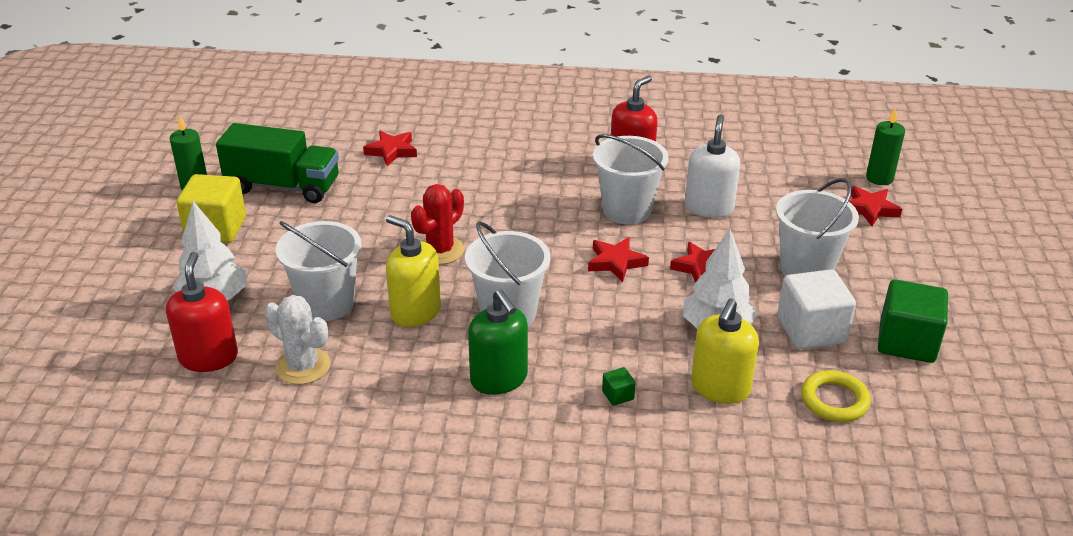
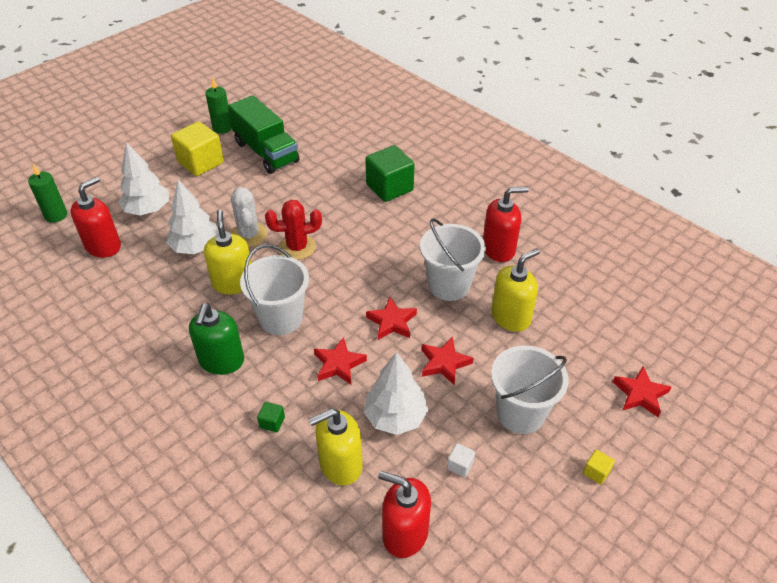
camera: 40 degrees right, 10 degrees up
white cactus [264,295,331,385] -> white cactus moved to [231,187,267,247]
white bucket [275,221,361,321] -> white tree [166,180,219,254]
red star [363,131,417,166] -> red star moved to [314,337,367,385]
white soap dispenser [685,114,740,218] -> yellow soap dispenser [491,248,540,332]
white cube [777,269,856,349] -> white cube [447,443,475,477], size x0.42
yellow ring [801,370,871,422] -> red soap dispenser [378,471,431,558]
green candle [866,107,905,185] -> green candle moved to [28,163,67,223]
green cube [878,280,948,363] -> green cube moved to [365,145,415,202]
none -> yellow cube [583,449,615,485]

